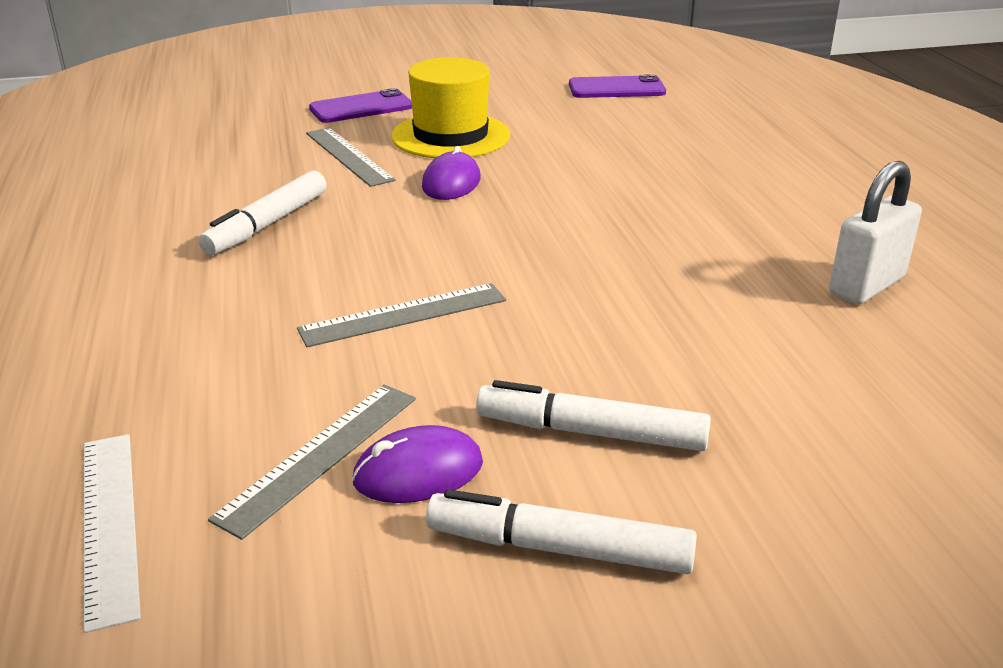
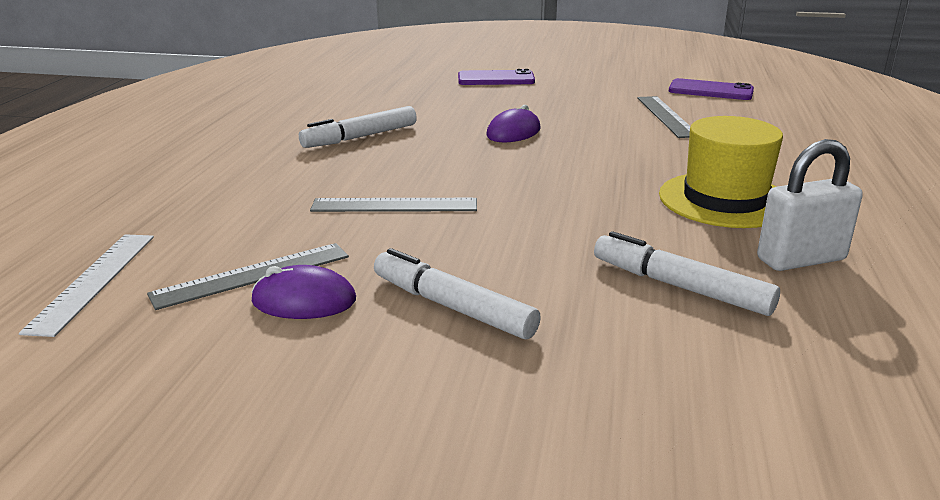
camera: 25 degrees right, 5 degrees down
grey ruler [306,128,396,187] -> grey ruler moved to [637,96,690,138]
yellow hat [391,57,510,158] -> yellow hat moved to [659,116,783,228]
white marker [426,489,697,574] -> white marker moved to [594,231,780,316]

